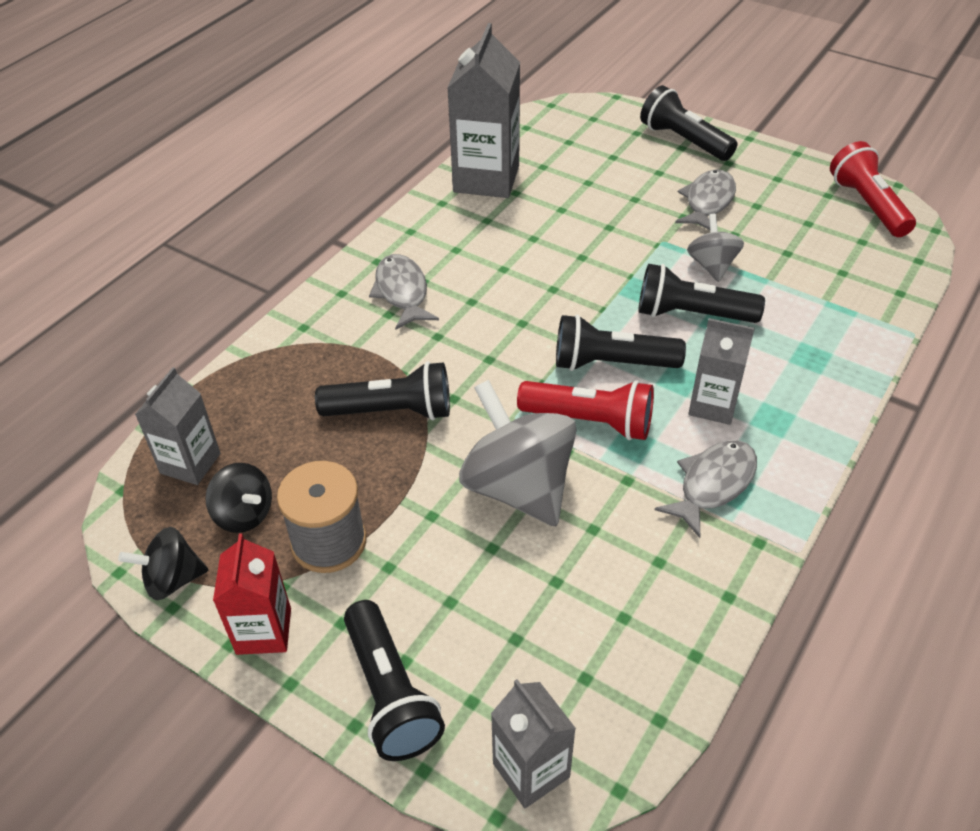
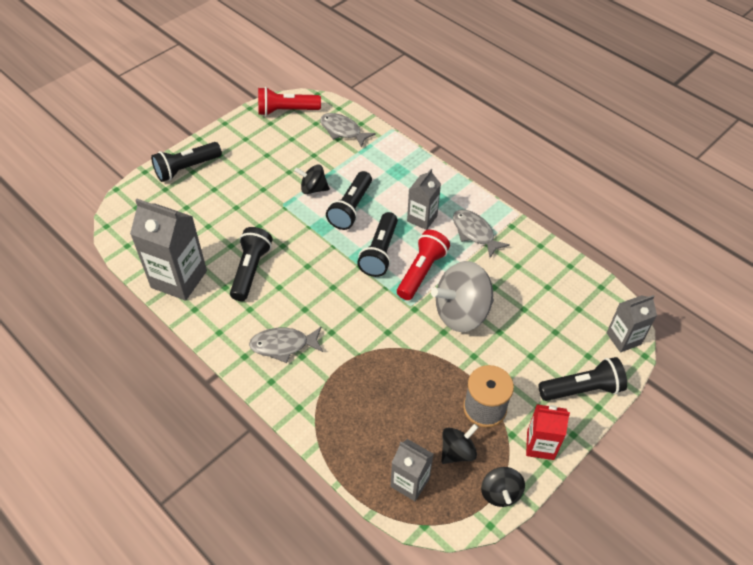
camera: 80 degrees left, 5 degrees up
black flashlight [315,362,450,420] -> black flashlight moved to [230,227,272,301]
grey fish [675,169,736,230] -> grey fish moved to [320,113,376,148]
grey spinning top [687,214,744,282] -> black spinning top [294,165,330,194]

